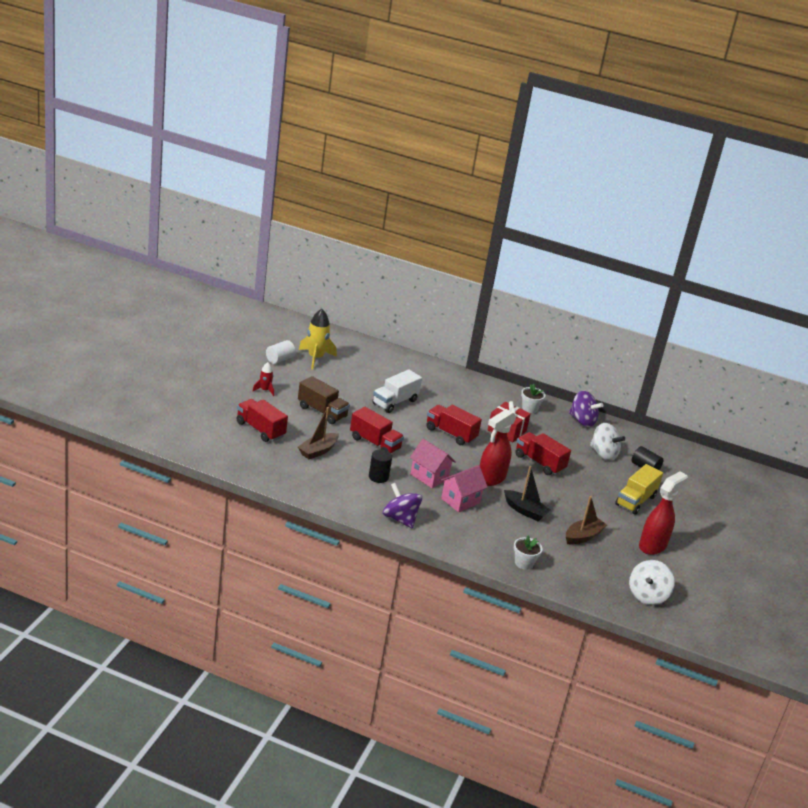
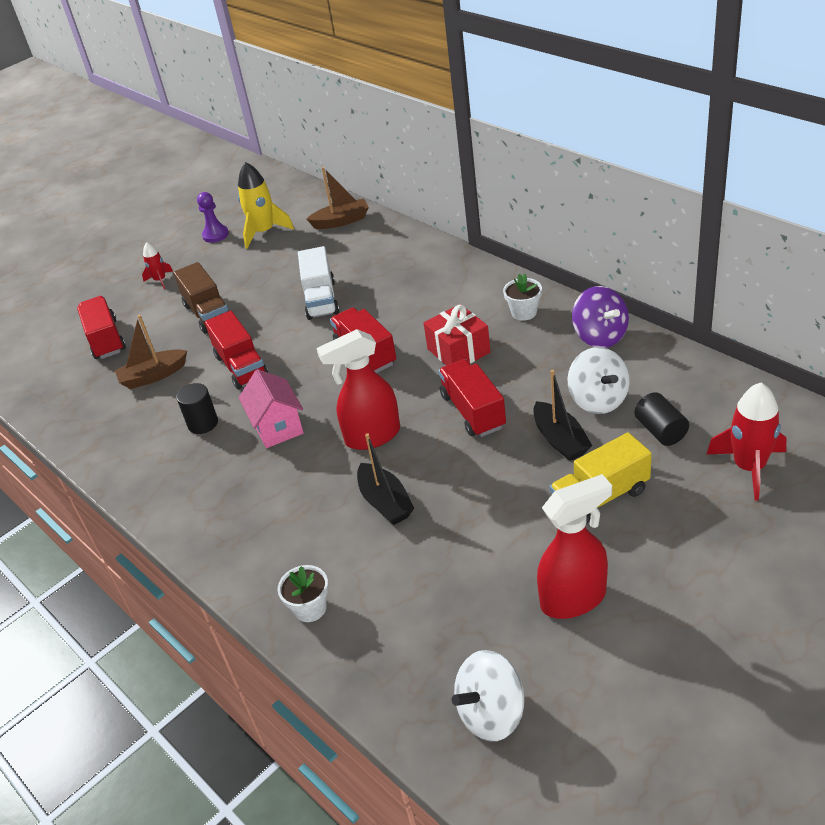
camera: 35 degrees right, 10 degrees up
white cylinder [266,340,296,364] -> purple pawn [197,192,229,243]
white truck [372,369,422,413] -> white truck turned 75 degrees counterclockwise [298,246,340,320]
purple spinning top [383,483,422,529] -> none
pink house [441,465,488,512] -> none
brown boat [566,496,607,545] -> brown boat moved to [306,167,369,229]
none -> black boat [533,370,592,461]
none -> red rocket [707,382,786,501]

